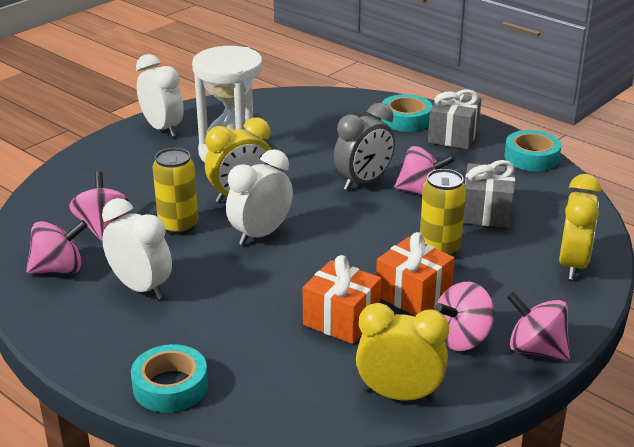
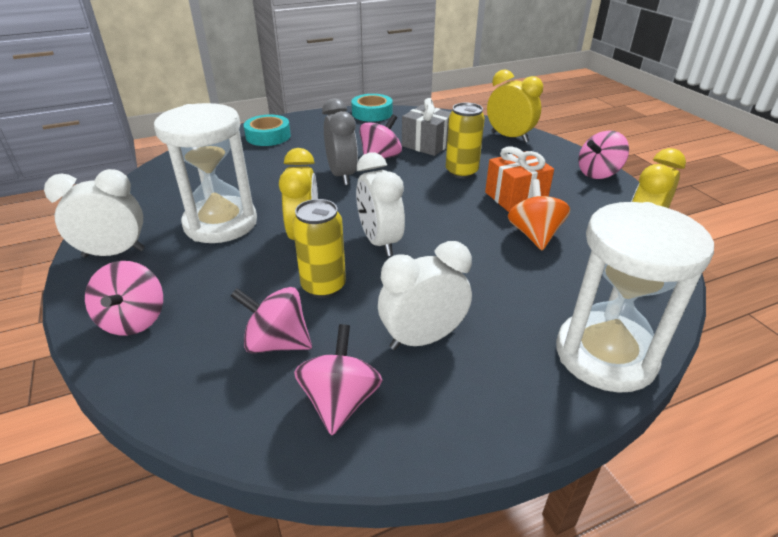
camera: 65 degrees left, 5 degrees up
turquoise tape [131,344,208,413] -> white hourglass [556,202,714,393]
orange gift [303,255,381,344] -> orange spinning top [508,179,570,250]
grey gift [428,89,481,149] -> none
pink spinning top [435,282,494,351] -> pink spinning top moved to [85,261,163,335]

